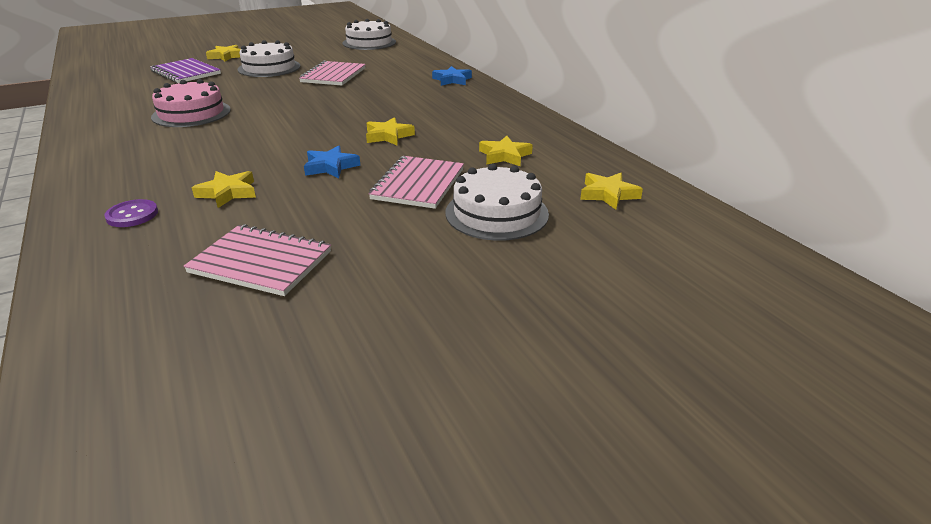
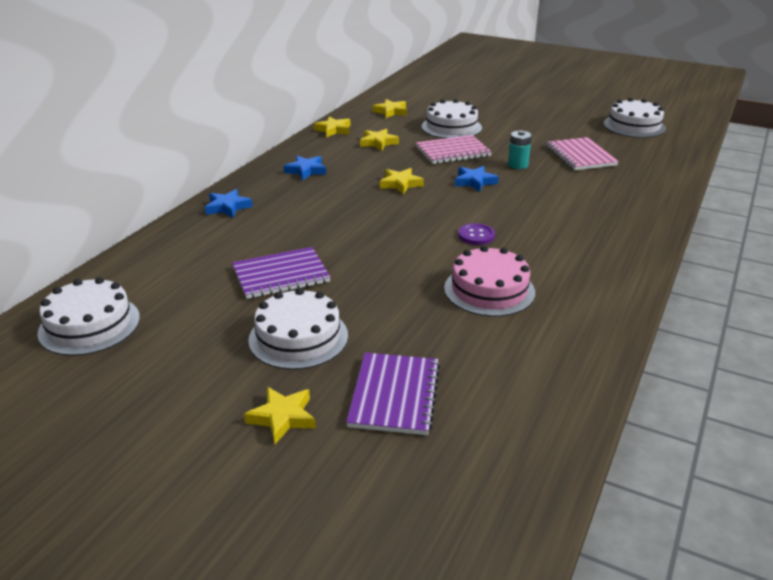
camera: 125 degrees left, 0 degrees up
purple button [104,199,158,227] -> purple button moved to [458,223,495,245]
yellow star [192,171,256,208] -> yellow star moved to [314,116,350,137]
pink notebook [299,61,366,85] -> purple notebook [232,247,330,299]
none -> blue star [284,156,326,180]
none -> turquoise battery [508,130,532,169]
none -> white cake [603,98,666,138]

